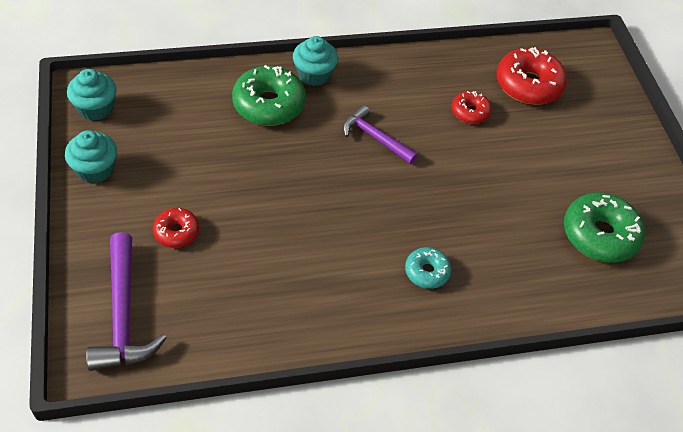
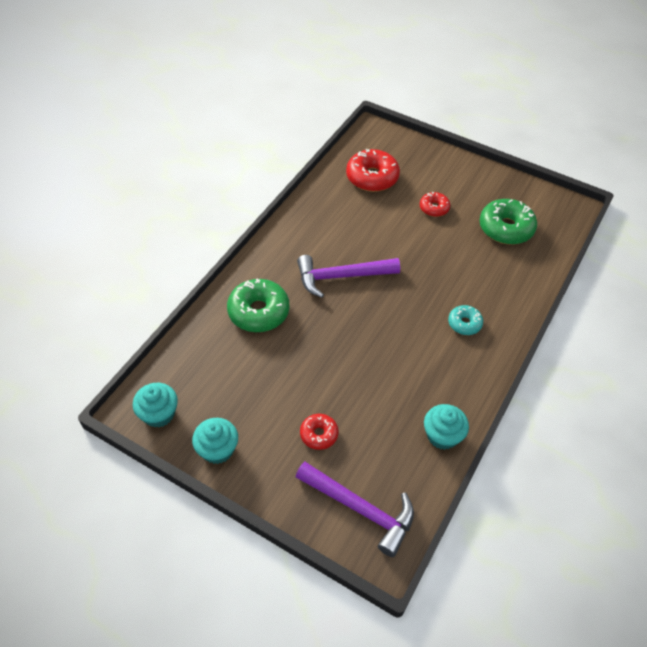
camera: 45 degrees left, 0 degrees up
turquoise cupcake [293,36,338,86] -> turquoise cupcake moved to [424,404,469,450]
purple hammer [343,105,418,164] -> purple hammer [297,255,400,298], size x1.52
red donut [452,91,492,124] -> red donut moved to [420,192,450,217]

